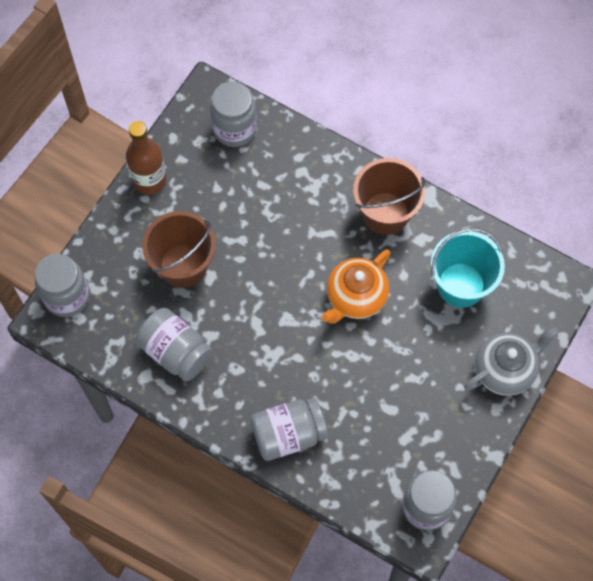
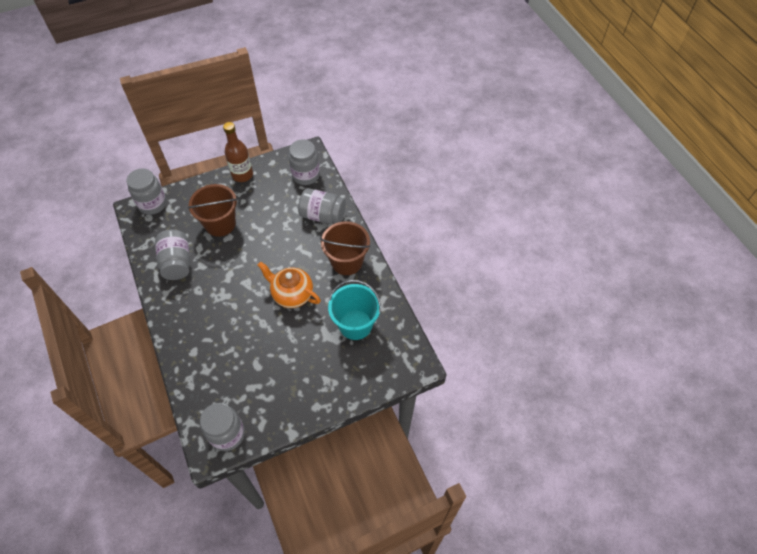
camera: 35 degrees right, 10 degrees down
grey jar [251,398,328,461] -> grey jar moved to [298,188,346,224]
orange teapot [322,249,390,324] -> orange teapot turned 45 degrees clockwise [258,262,321,308]
grey teapot [464,326,559,396] -> none

